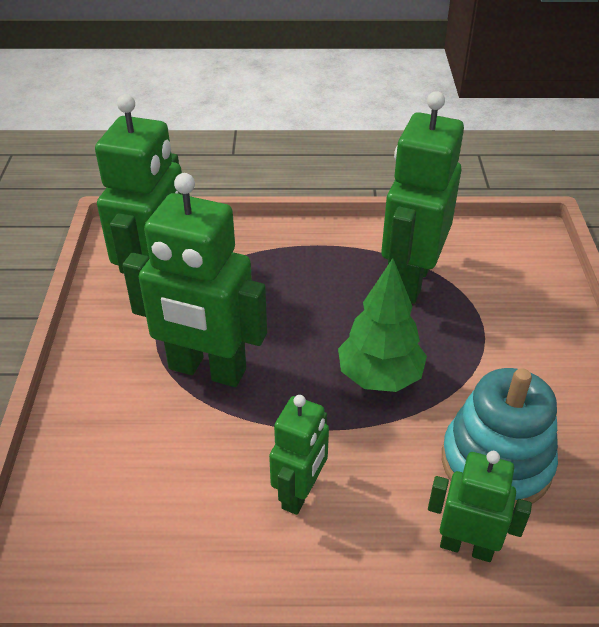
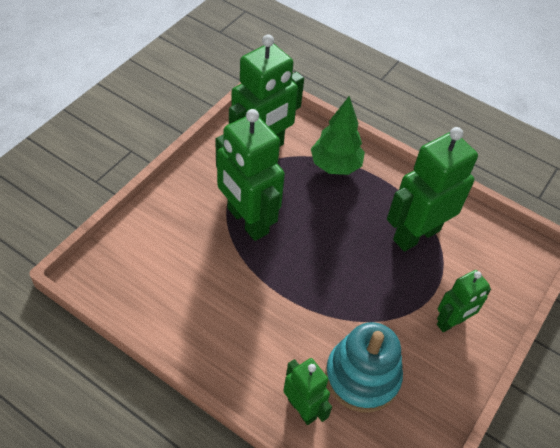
camera: 30 degrees right, 10 degrees up
green robot [269,395,329,515] -> green robot moved to [437,270,491,332]
green tree [338,258,427,392] -> green tree moved to [311,96,365,175]

